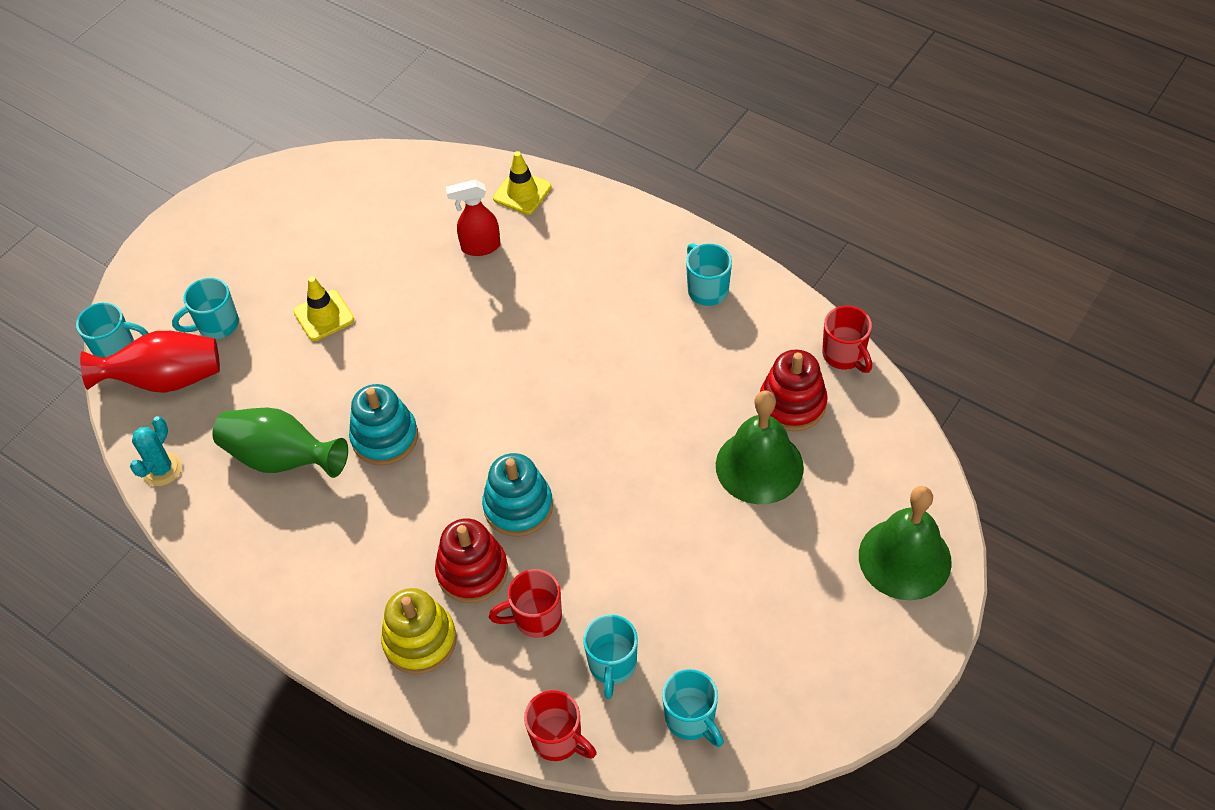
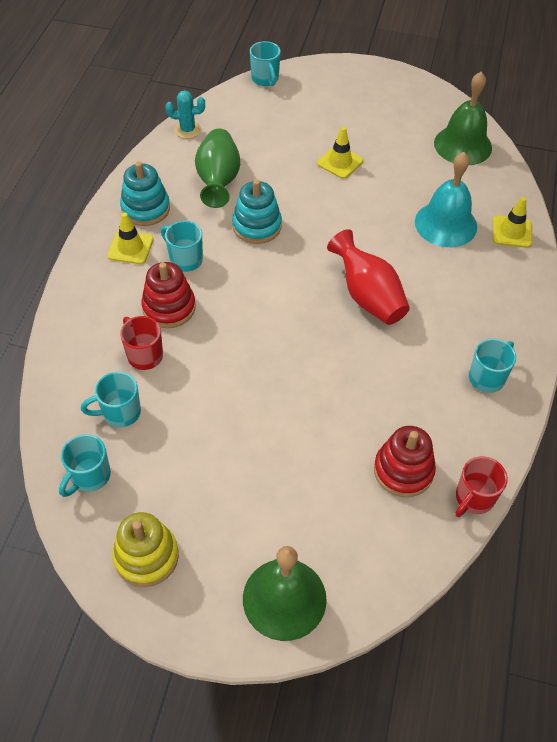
camera: 65 degrees right, 0 degrees up
red vase [80,331,220,393] -> red vase moved to [327,229,410,325]
turquoise mug [172,277,239,339] -> turquoise mug moved to [161,221,203,272]
yellow stacking toy [381,588,457,674] -> yellow stacking toy moved to [112,512,179,587]
red spray bottle [446,180,500,256] -> turquoise bell [415,152,477,247]
turquoise stacking toy [482,453,553,537] -> turquoise stacking toy moved to [120,162,170,226]
red mug [524,690,596,761] -> none
green bell [716,391,804,504] -> green bell moved to [434,72,492,165]
none -> yellow traffic cone [107,212,153,264]

